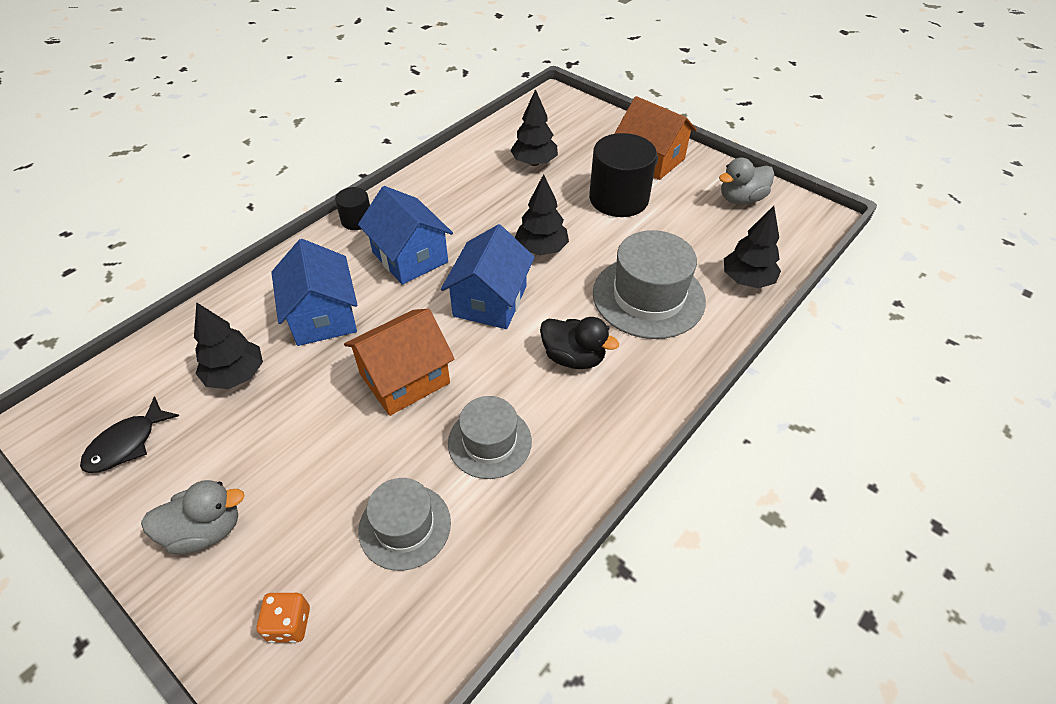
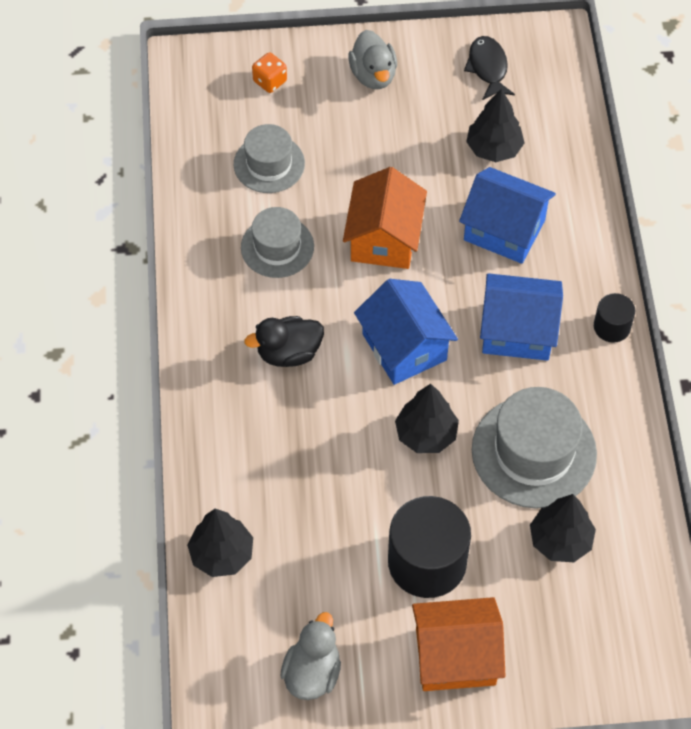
camera: 135 degrees right, 10 degrees up
grey duck [141,480,245,554] -> grey duck turned 45 degrees counterclockwise [348,30,397,89]
grey hat [593,230,706,339] -> grey hat moved to [472,387,597,509]

